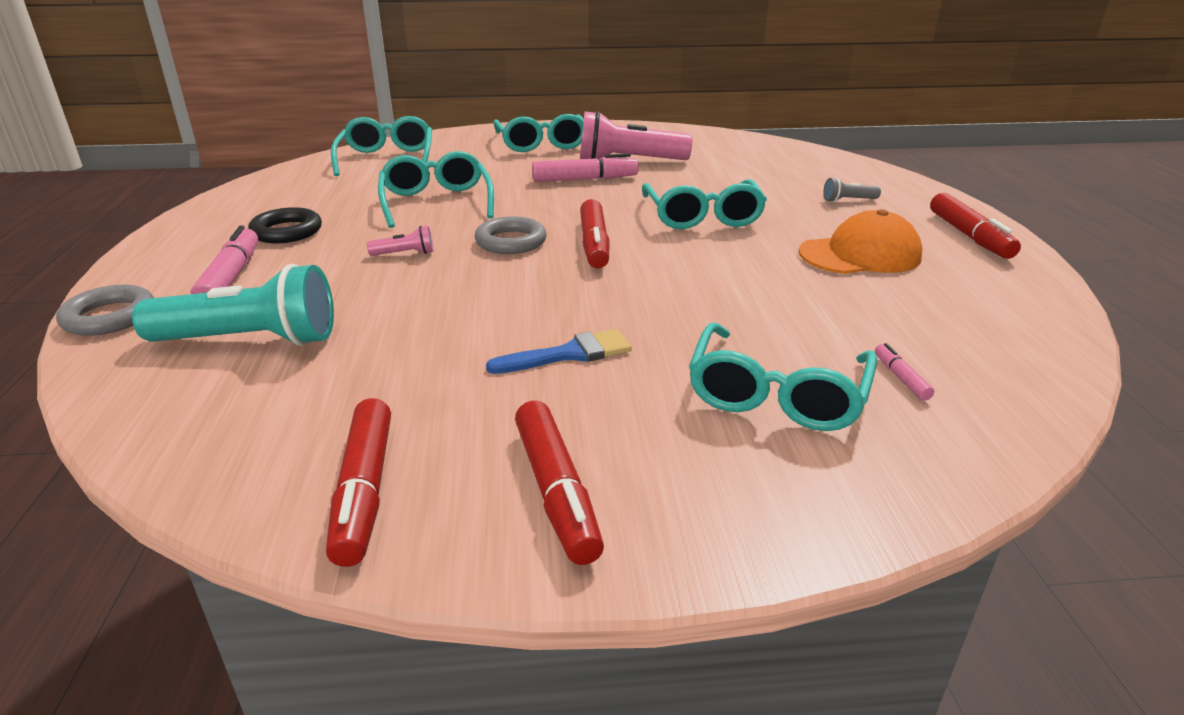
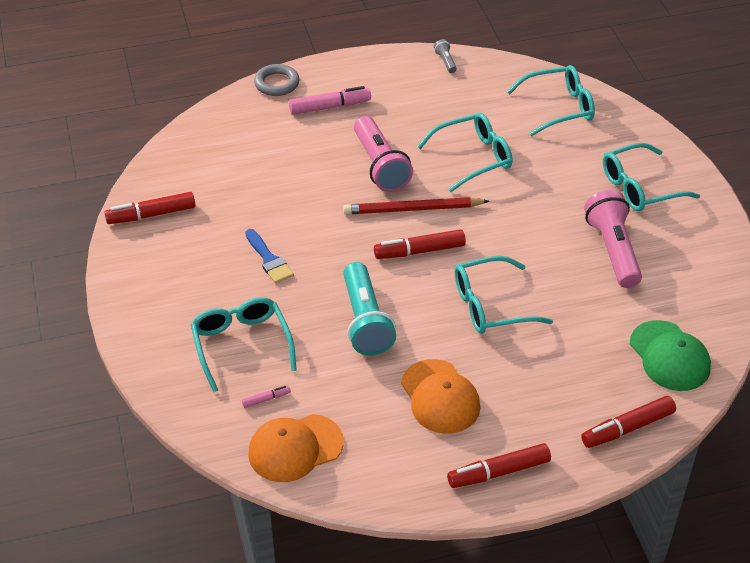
camera: 80 degrees right, 15 degrees up
turquoise flashlight [132,264,334,346] -> turquoise flashlight moved to [343,262,396,356]
black ring [248,207,322,243] -> none
pink flashlight [367,226,434,256] -> pink flashlight [354,116,413,192], size x2.32
grey ring [475,216,546,254] -> red pencil [343,197,489,214]
red marker [515,401,604,565] -> red marker moved to [581,396,676,448]
pink marker [532,153,639,182] -> none
turquoise glasses [689,323,877,431] -> turquoise glasses turned 60 degrees clockwise [191,297,297,392]
grey flashlight [823,177,881,202] -> grey flashlight moved to [434,39,457,73]
none -> orange cap [248,414,344,482]
none -> green cap [630,320,711,391]

